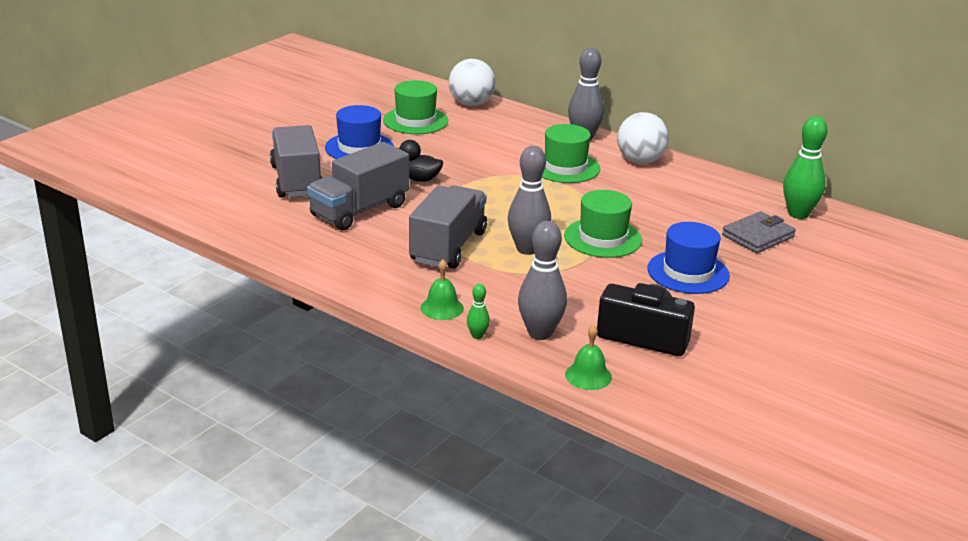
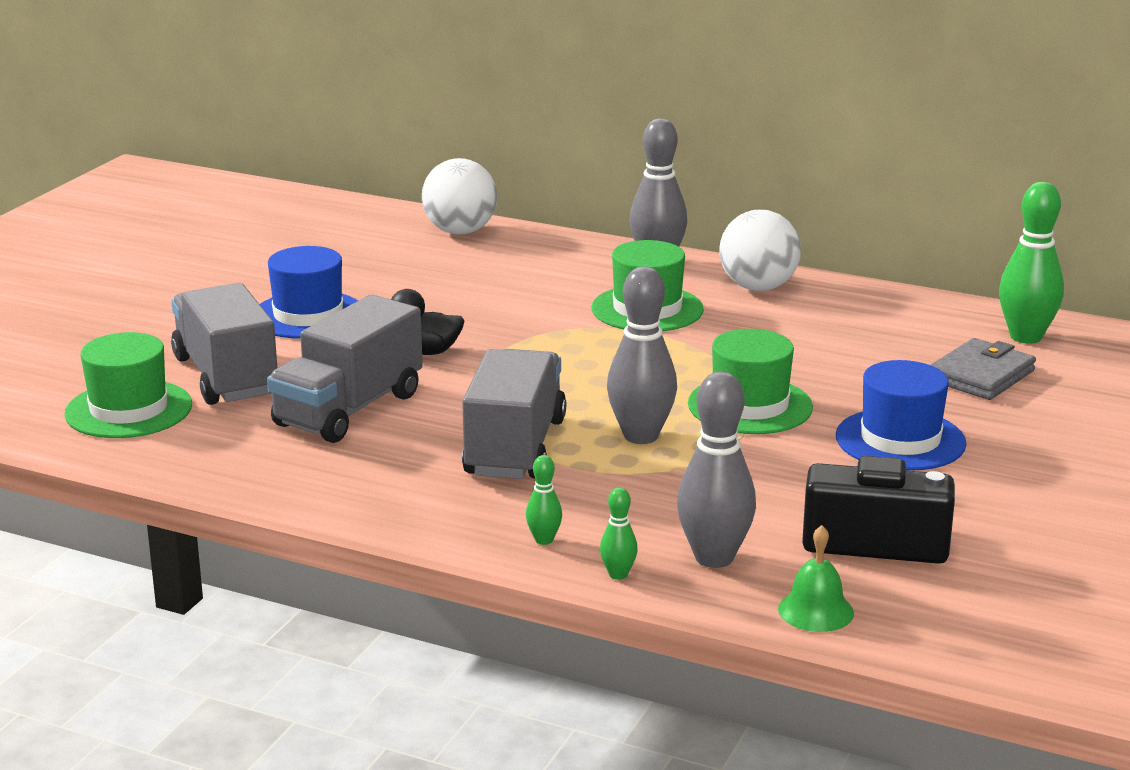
camera: 10 degrees left, 5 degrees down
green hat [383,80,448,134] -> green hat moved to [64,332,192,438]
green bell [420,259,464,320] -> green bowling pin [526,455,562,545]

